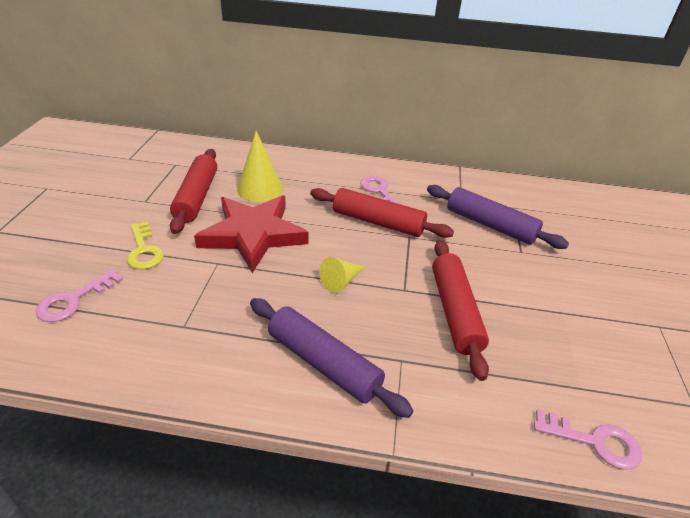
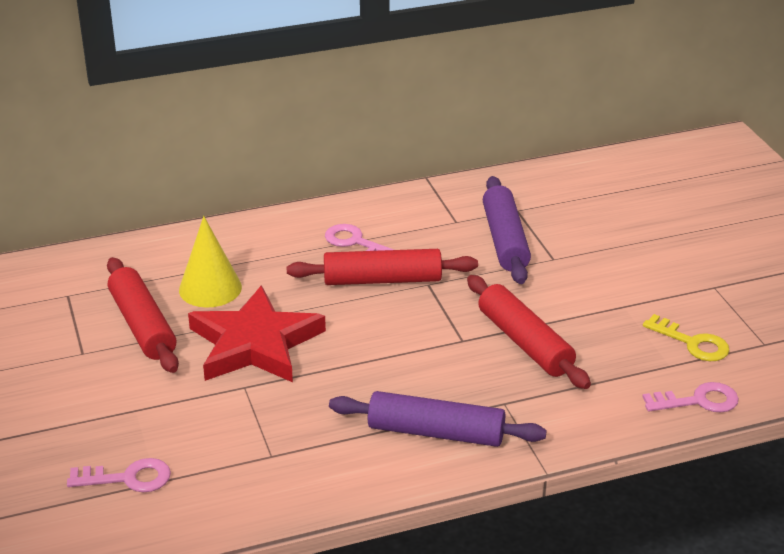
camera: 25 degrees left, 5 degrees down
pink key [36,269,123,322] -> pink key turned 105 degrees counterclockwise [67,458,171,492]
yellow key [127,221,164,269] -> yellow key moved to [643,314,730,361]
yellow cone [319,257,365,293] -> none
purple rolling pin [427,185,569,249] -> purple rolling pin turned 75 degrees clockwise [483,176,531,284]

